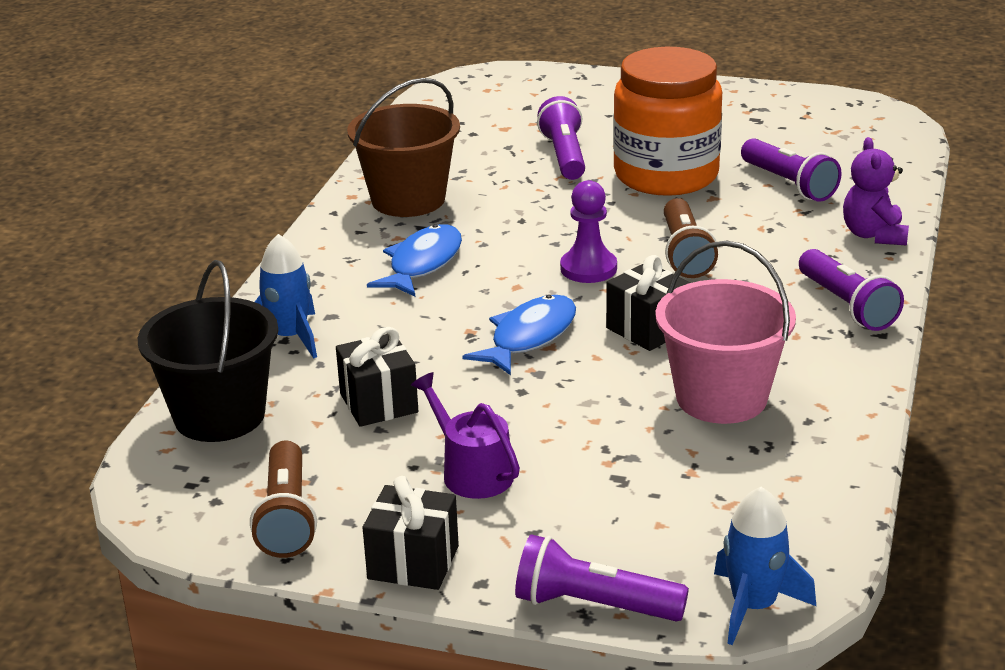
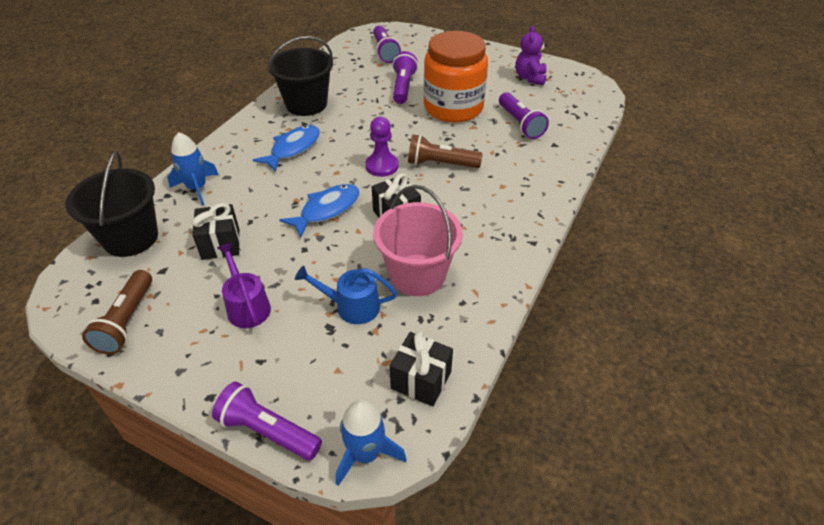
camera: 10 degrees right, 15 degrees up
brown bucket [347,78,460,217] -> black bucket [268,36,333,116]
black gift [363,476,459,590] -> black gift moved to [390,331,453,406]
brown flashlight [664,198,718,278] -> brown flashlight turned 90 degrees clockwise [408,135,482,168]
purple flashlight [799,249,904,331] -> purple flashlight moved to [373,25,401,63]
purple teddy bear [843,137,909,245] -> purple teddy bear moved to [516,26,547,85]
none -> blue watering can [295,266,397,324]

